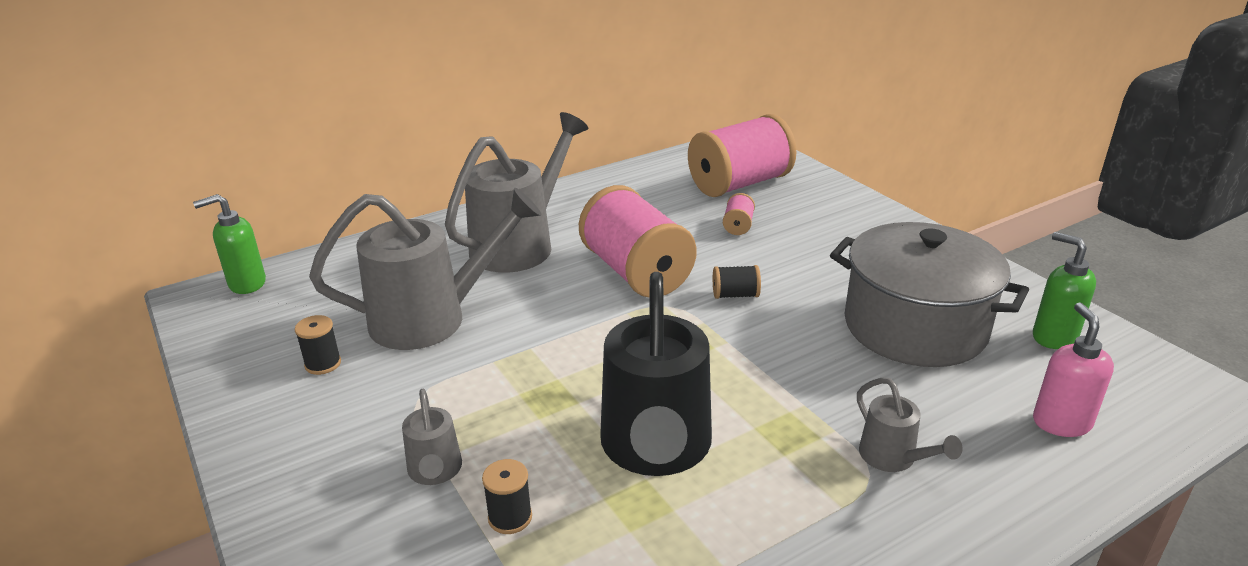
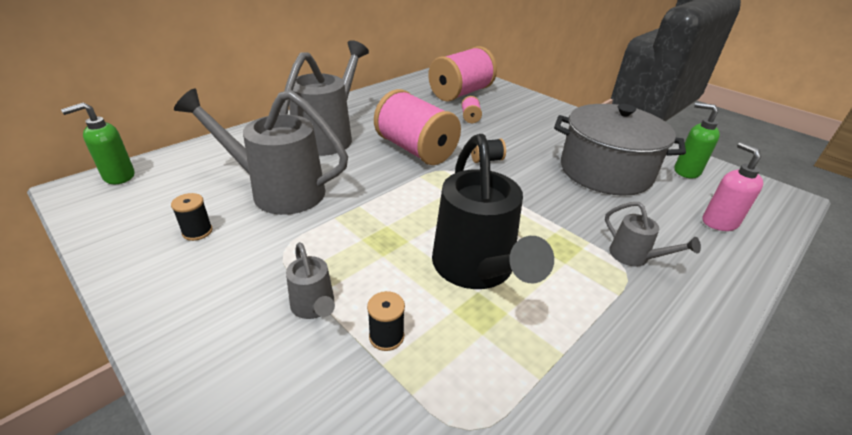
camera: 15 degrees left, 5 degrees up
grey watering can [309,188,542,350] -> grey watering can turned 135 degrees counterclockwise [174,88,348,215]

